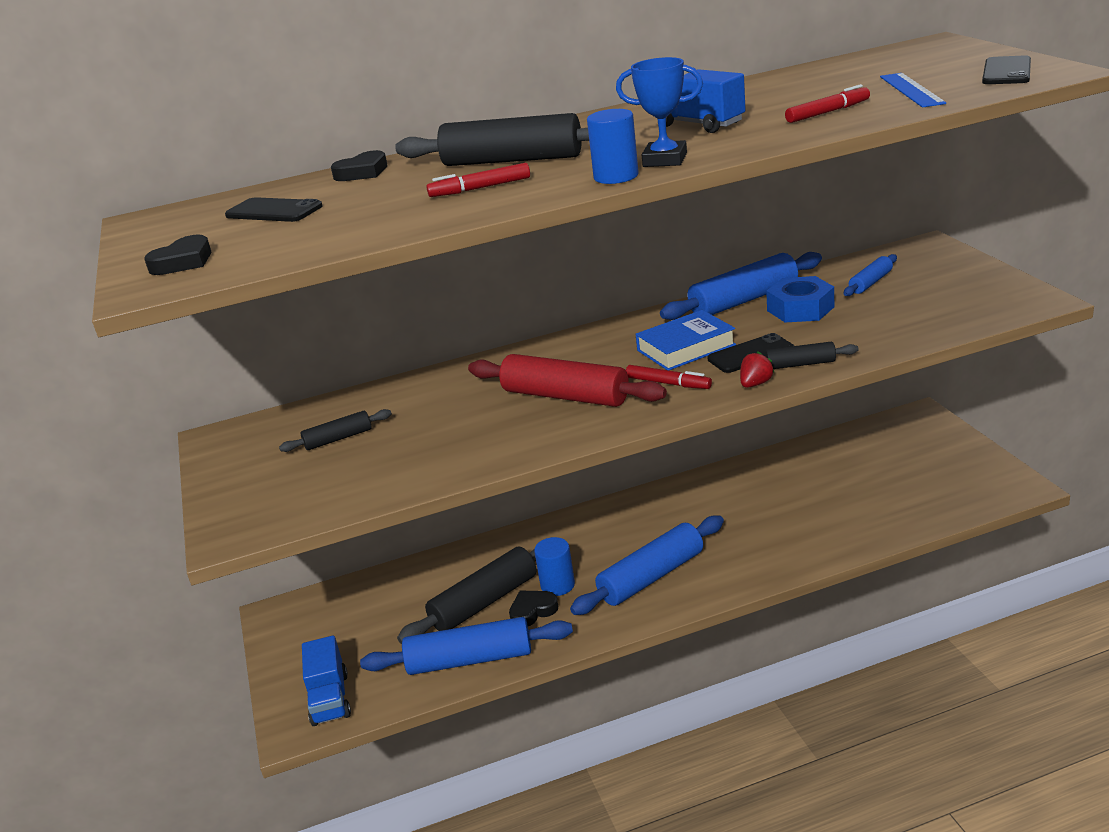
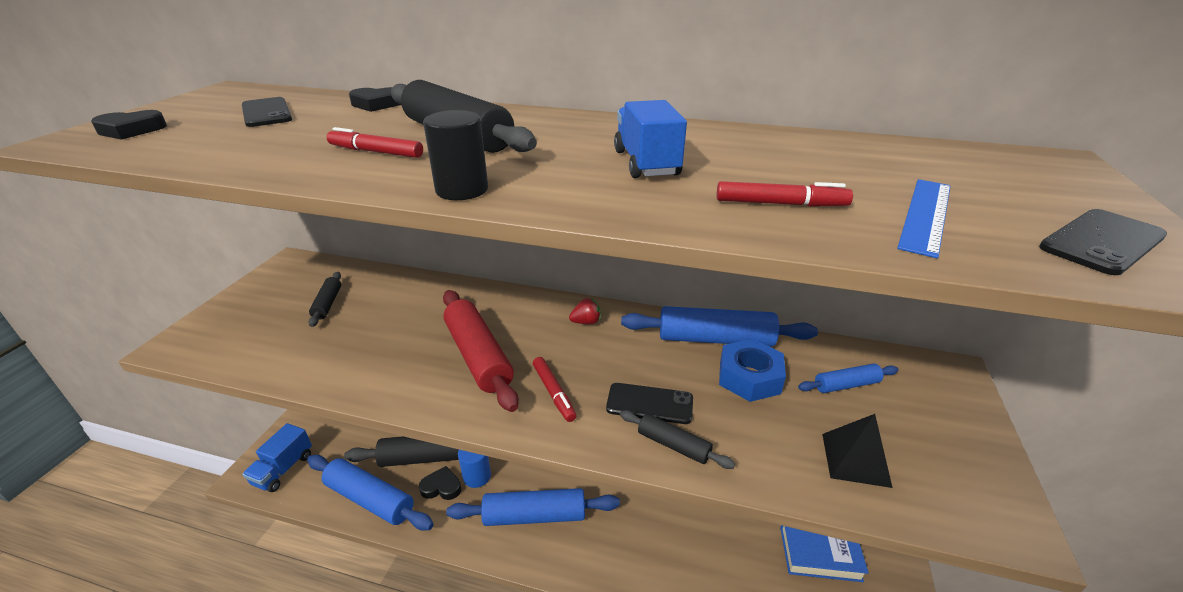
camera: 30 degrees right, 5 degrees up
black rolling pin [279,409,392,452] -> black rolling pin turned 75 degrees clockwise [308,272,341,327]
blue cylinder [587,109,639,184] -> black cylinder [423,110,488,200]
blue trophy [616,57,703,167] -> none
blue book [636,310,736,370] -> blue book moved to [780,525,869,582]
red strawberry [740,352,775,388] -> red strawberry moved to [569,298,601,324]
none -> black pyramid [822,414,893,488]

